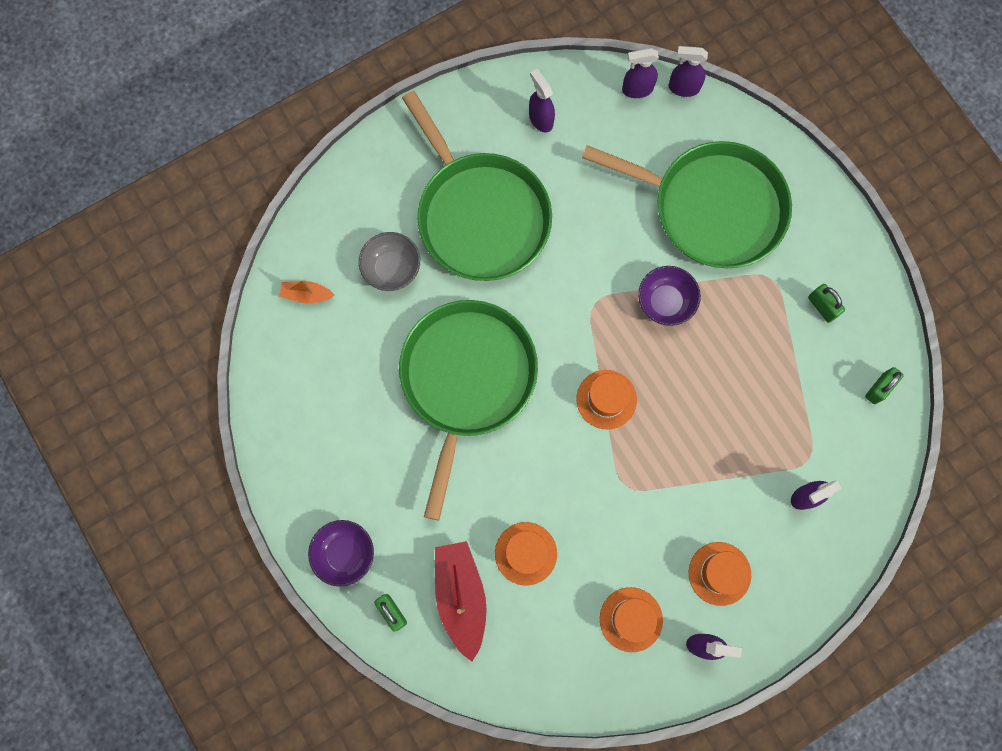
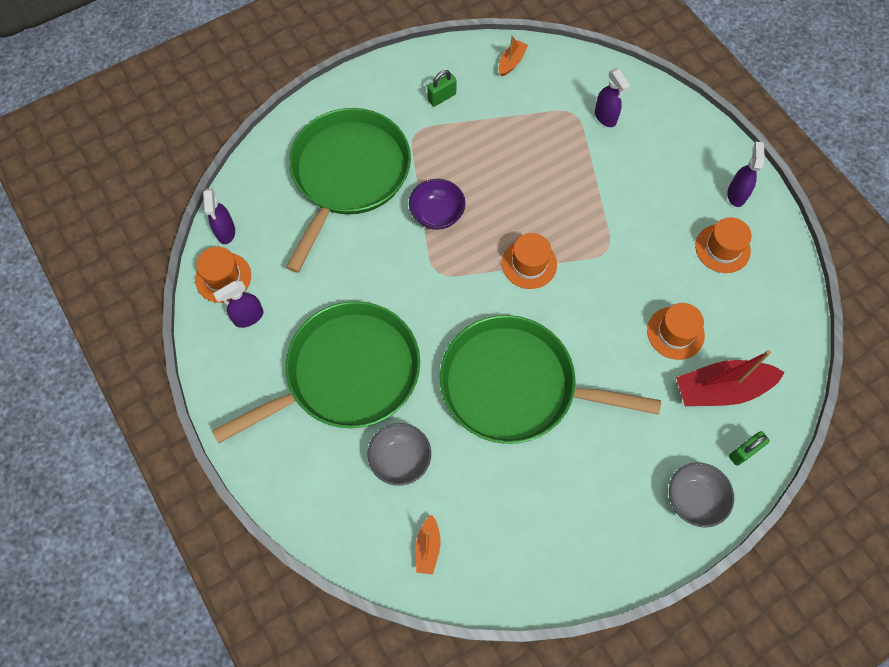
camera: 90 degrees left, 10 degrees down
purple bowl [308,520,374,587] -> grey bowl [669,462,734,527]
purple spray bottle [669,46,708,97] -> none
orange hat [689,542,751,606] -> orange hat moved to [195,247,251,303]
green padlock [865,367,904,404] -> orange boat [499,35,528,77]

